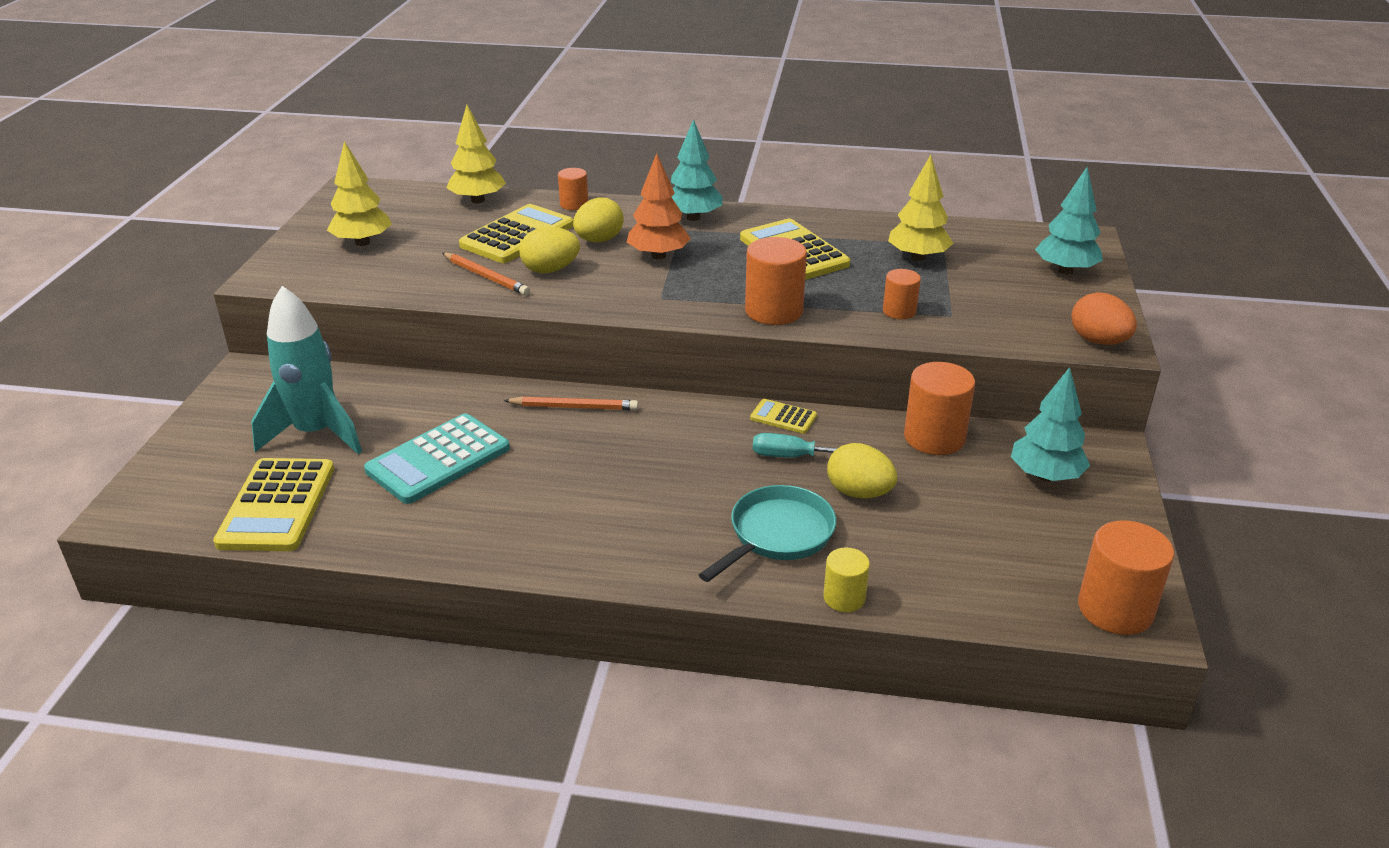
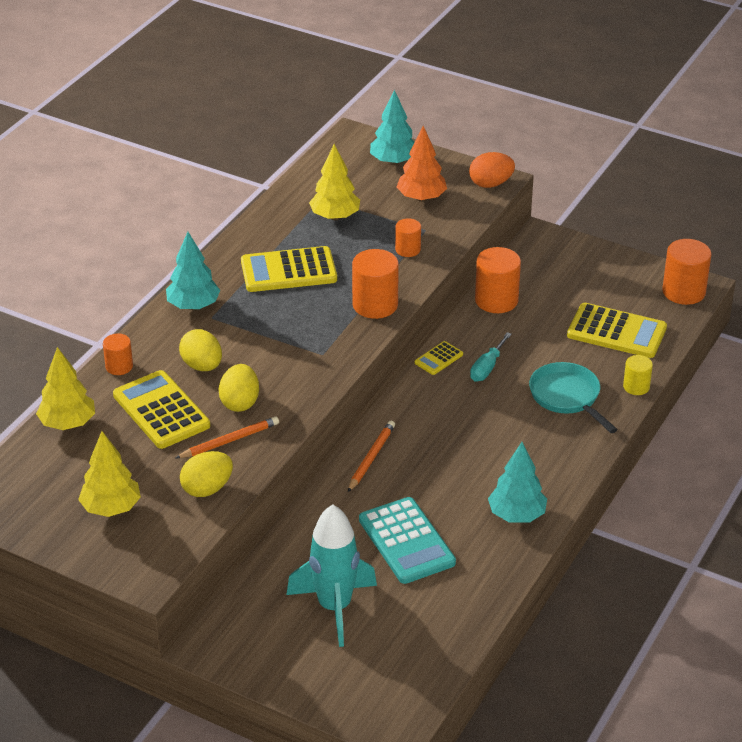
camera: 70 degrees left, 5 degrees up
yellow calculator [213,458,334,551] -> yellow calculator moved to [567,303,667,358]
orange tree [627,153,691,259] -> orange tree moved to [397,126,447,202]
yellow egg [827,443,897,499] -> yellow egg moved to [180,451,233,497]
turquoise tree [1011,367,1090,482] -> turquoise tree moved to [488,442,547,522]

